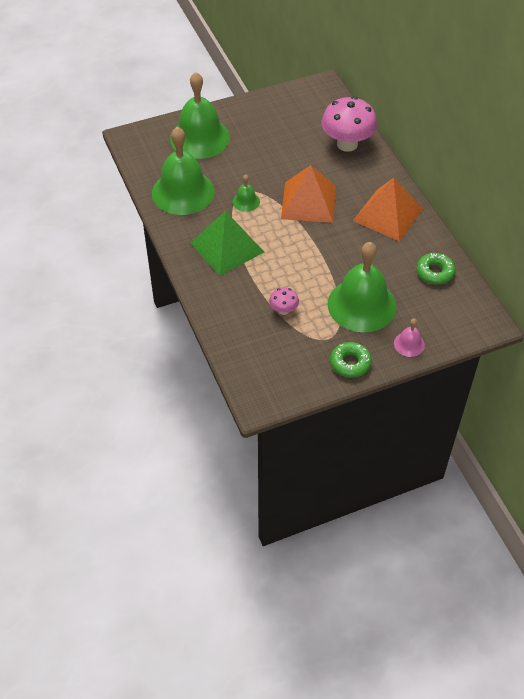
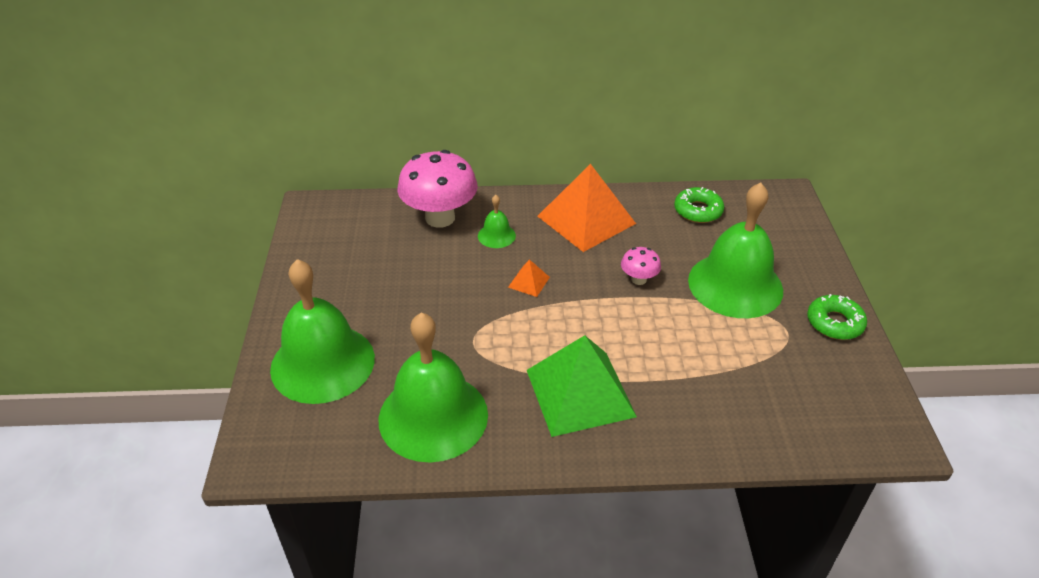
camera: 70 degrees left, 10 degrees down
green bell [232,175,260,212] -> green bell moved to [478,195,516,248]
pink mushroom [269,287,299,315] -> pink mushroom moved to [621,247,661,285]
orange pyramid [281,165,336,223] -> orange pyramid [508,259,550,297], size x0.42
pink bell [394,319,425,357] -> none

